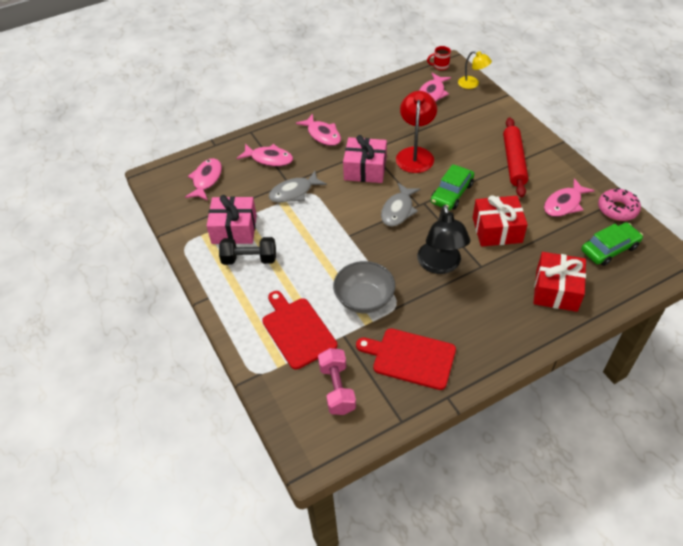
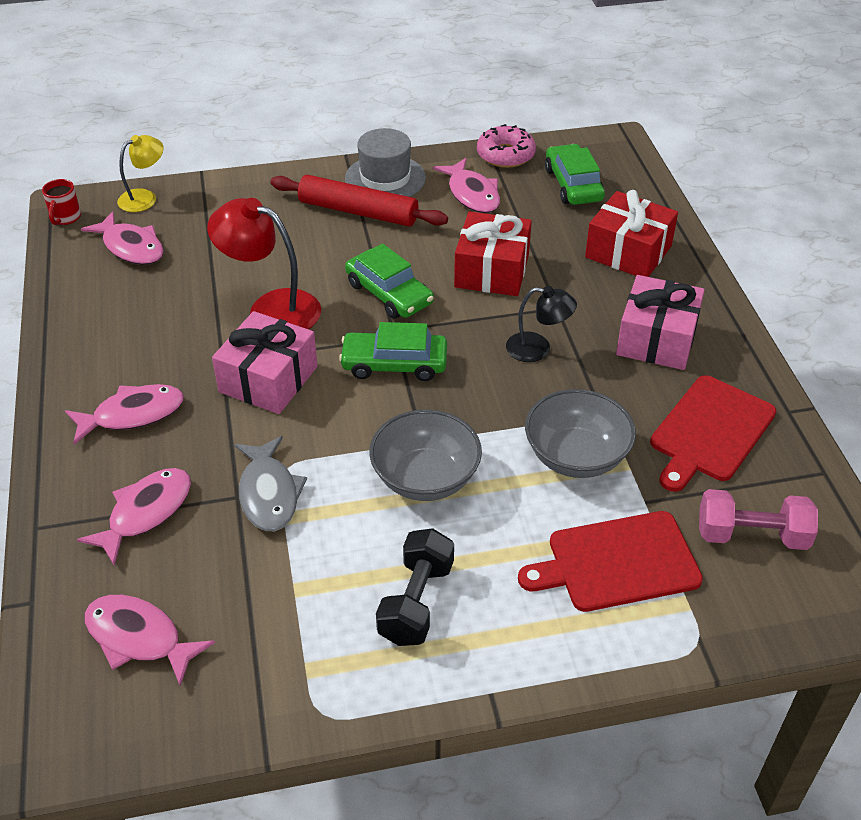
camera: 75 degrees left, 5 degrees down
pink gift [207,195,257,244] -> pink gift moved to [616,275,705,370]
grey fish [381,183,420,227] -> green car [339,322,447,381]
black lamp [417,205,470,274] -> black lamp [506,286,577,362], size x0.60
none -> grey hat [345,128,426,197]
none -> grey bowl [369,410,482,501]

